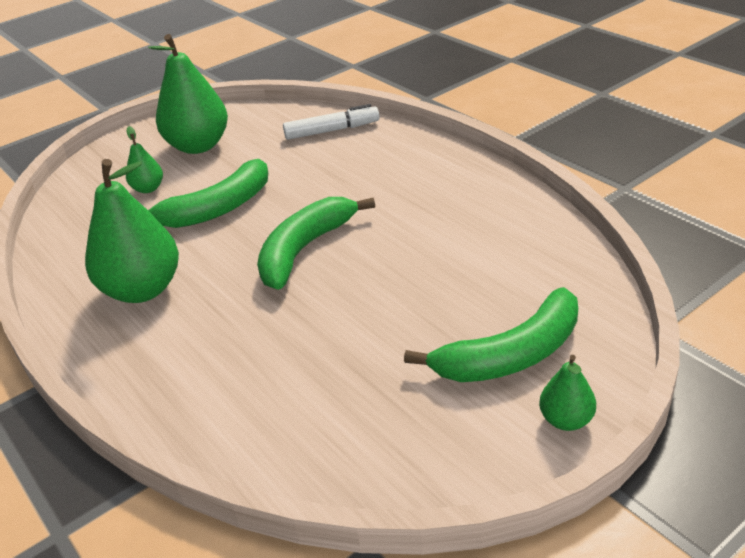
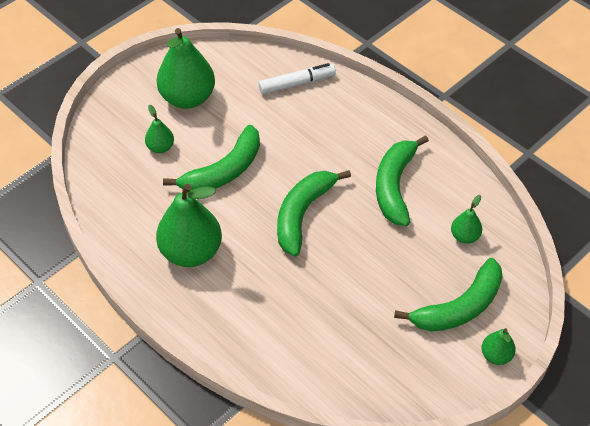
camera: 10 degrees left, 15 degrees up
none -> green banana [376,135,429,226]
none -> green pear [451,195,482,244]

